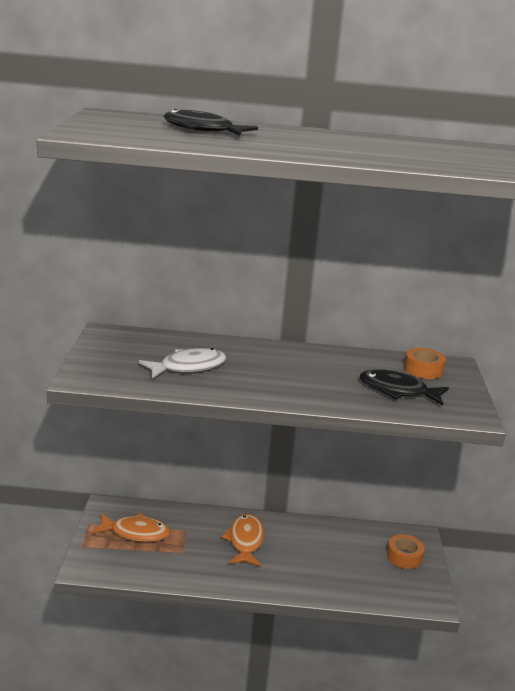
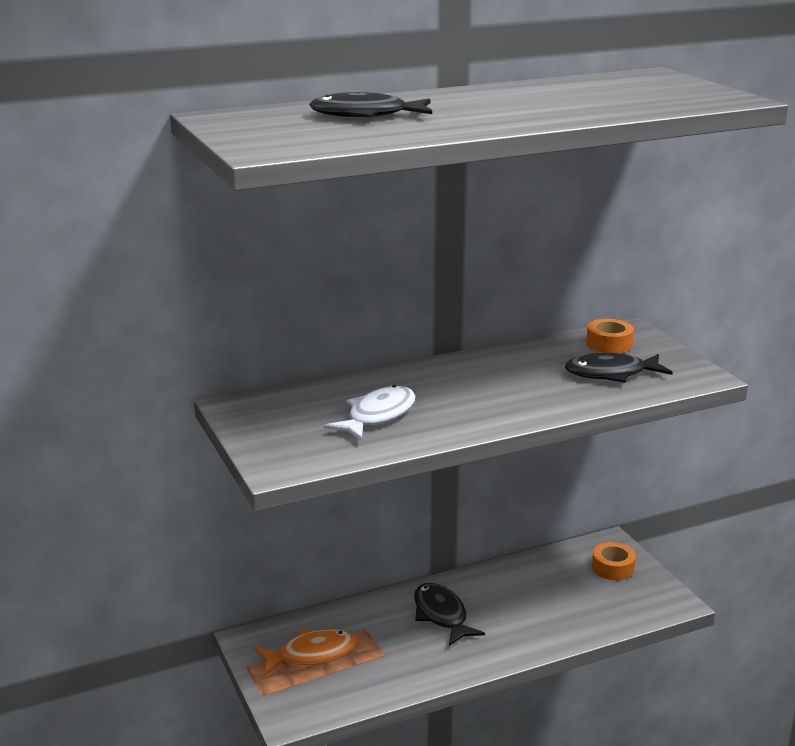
camera: 25 degrees left, 0 degrees up
orange fish [221,514,264,567] -> black fish [414,583,485,646]

